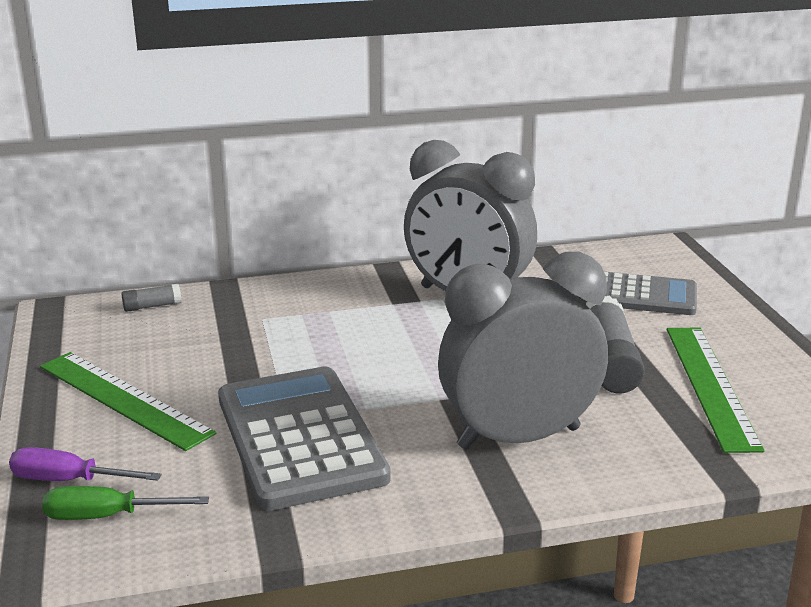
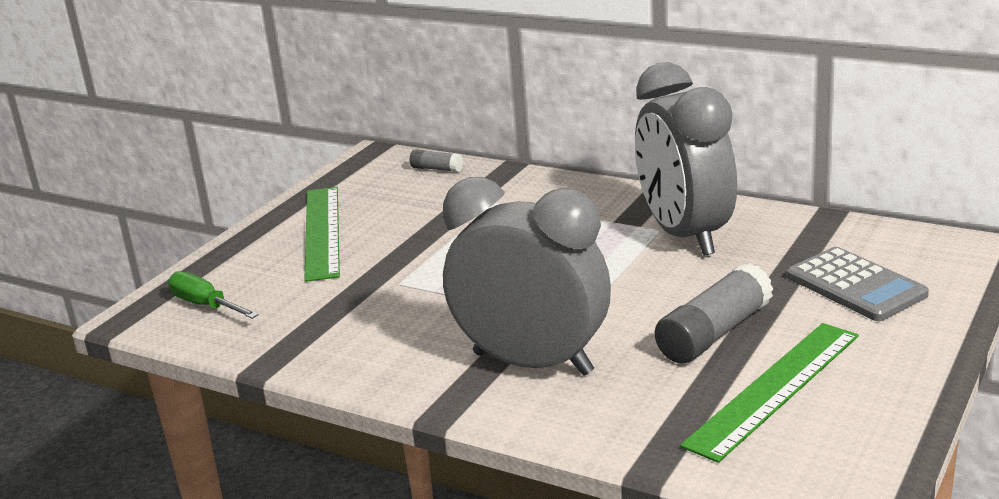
camera: 45 degrees right, 0 degrees up
purple screwdriver [9,447,162,481] -> none
grey calculator [218,366,391,511] -> none

